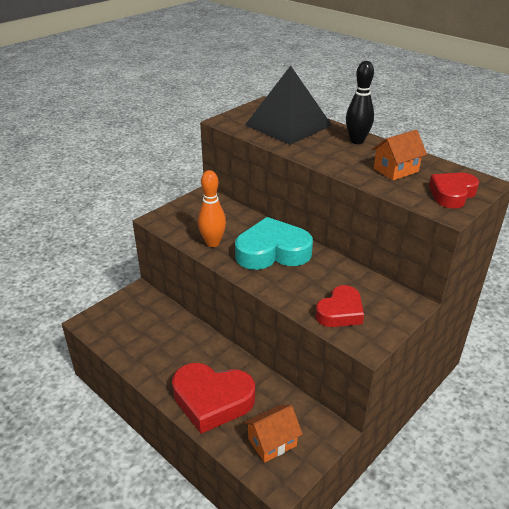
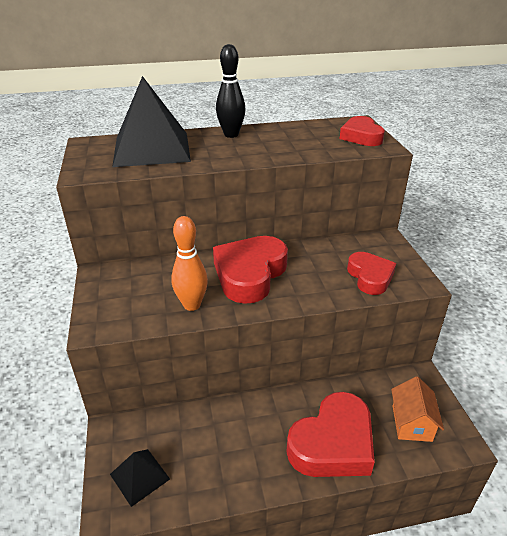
camera: 55 degrees left, 0 degrees up
turquoise heart [235,217,313,270] -> red heart [213,236,288,304]
orange house [372,130,427,180] -> none
none -> black pyramid [110,449,170,507]

